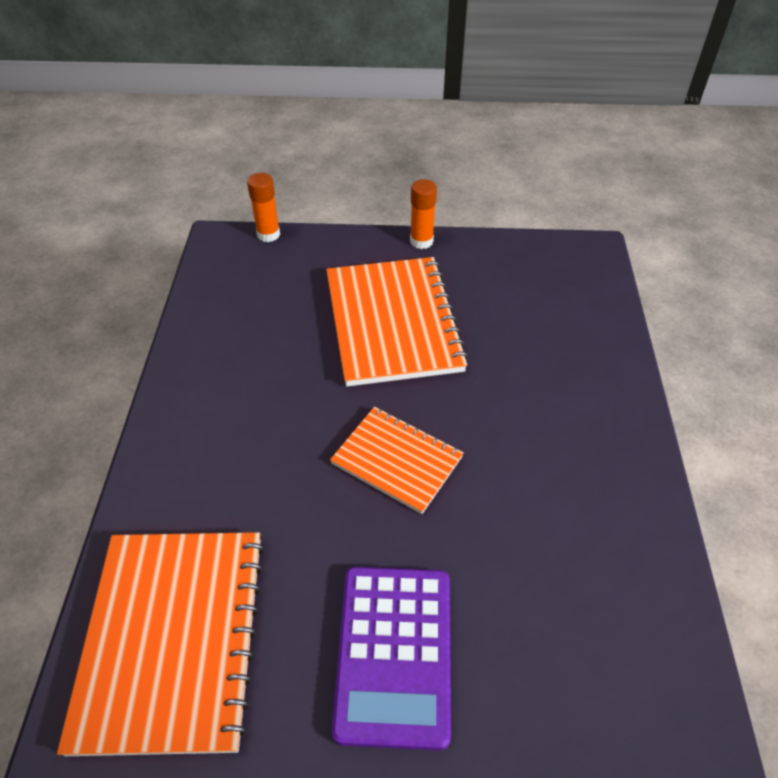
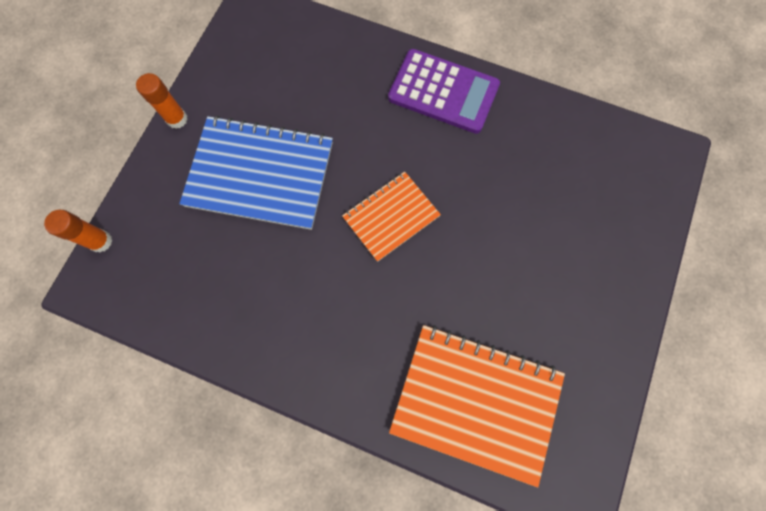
camera: 70 degrees left, 25 degrees up
orange notebook [326,257,469,386] -> blue notebook [179,115,333,230]
purple calculator [331,567,451,751] -> purple calculator moved to [388,49,500,134]

